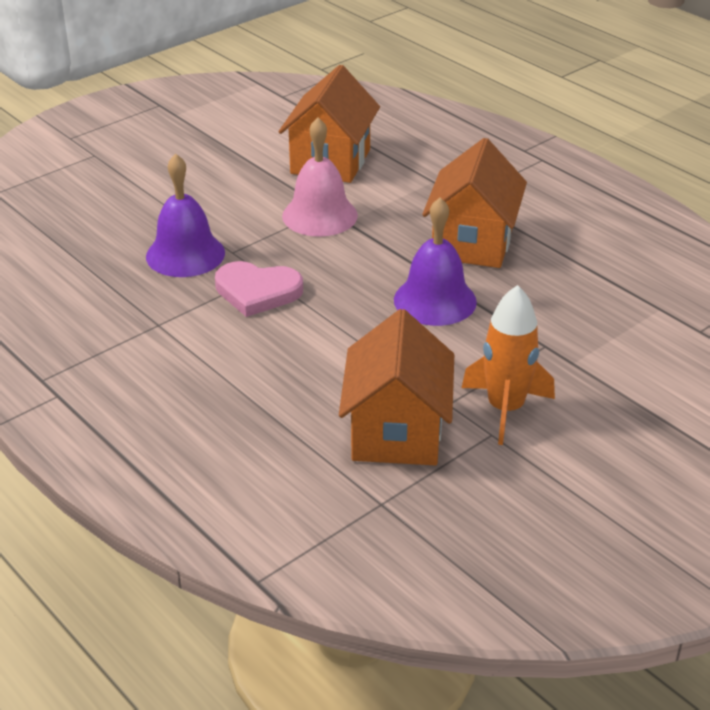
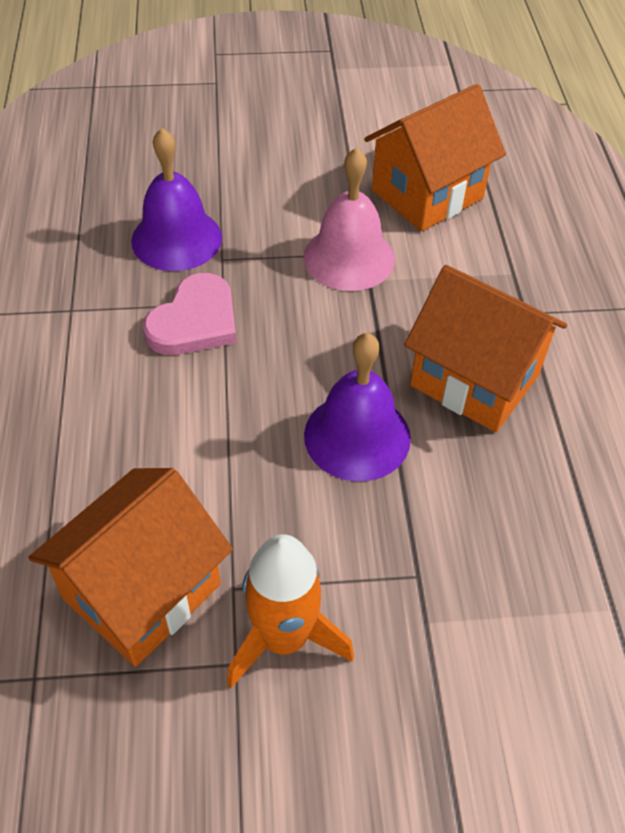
camera: 35 degrees right, 15 degrees up
pink heart [215,261,303,317] -> pink heart turned 105 degrees counterclockwise [143,273,236,355]
orange house [422,138,527,268] -> orange house turned 75 degrees clockwise [404,265,567,432]

